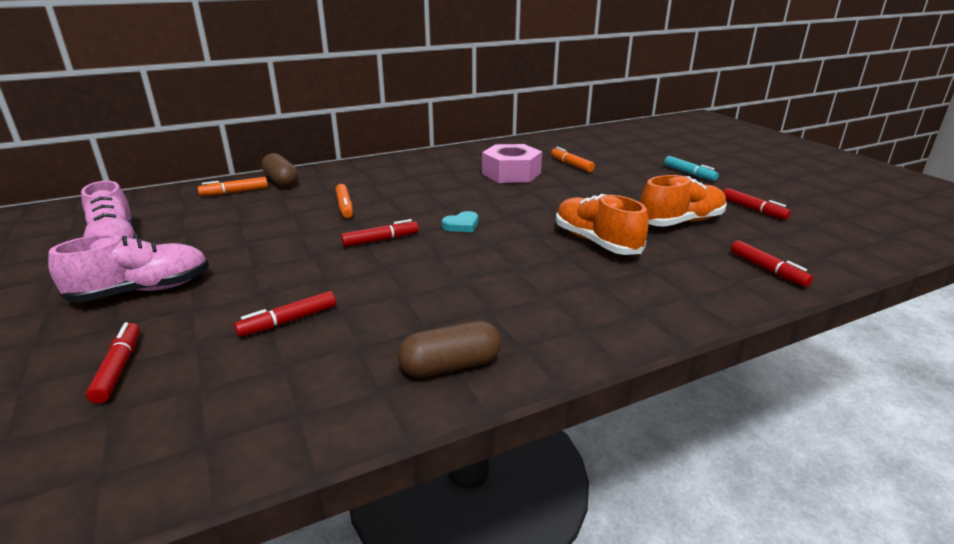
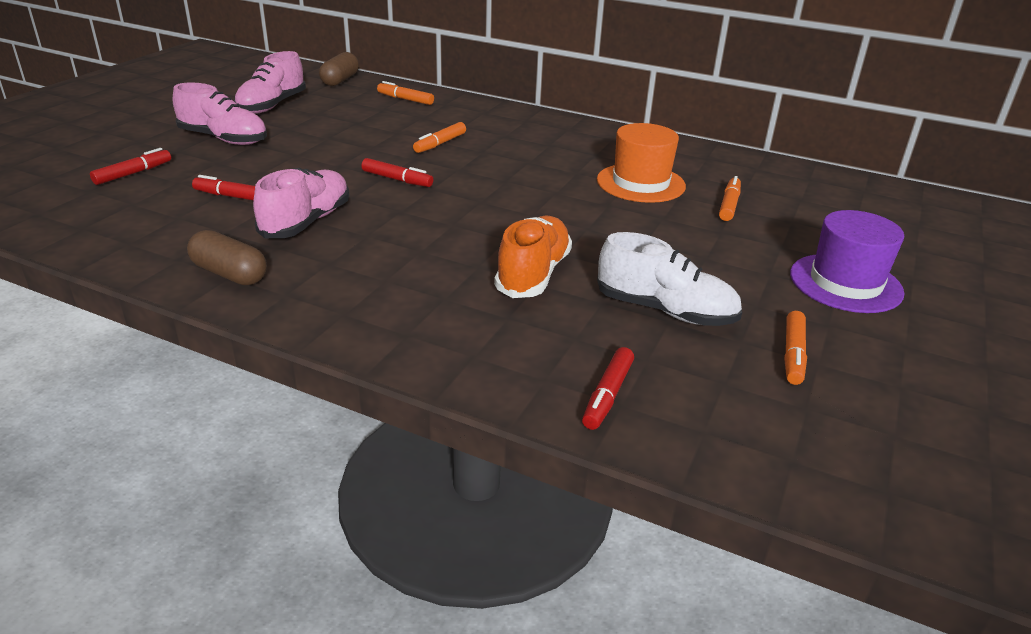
camera: 50 degrees right, 5 degrees up
brown capsule [262,153,298,187] -> brown capsule moved to [319,52,359,86]
turquoise heart [442,211,478,232] -> none
pink nut [482,144,542,183] -> orange hat [597,123,686,203]
orange shoe [640,175,727,227] -> white shoe [597,232,742,326]
turquoise marker [664,156,719,181] -> purple hat [790,210,904,313]
red marker [723,188,791,220] -> orange marker [784,311,807,385]
none -> pink shoe [253,168,349,238]

